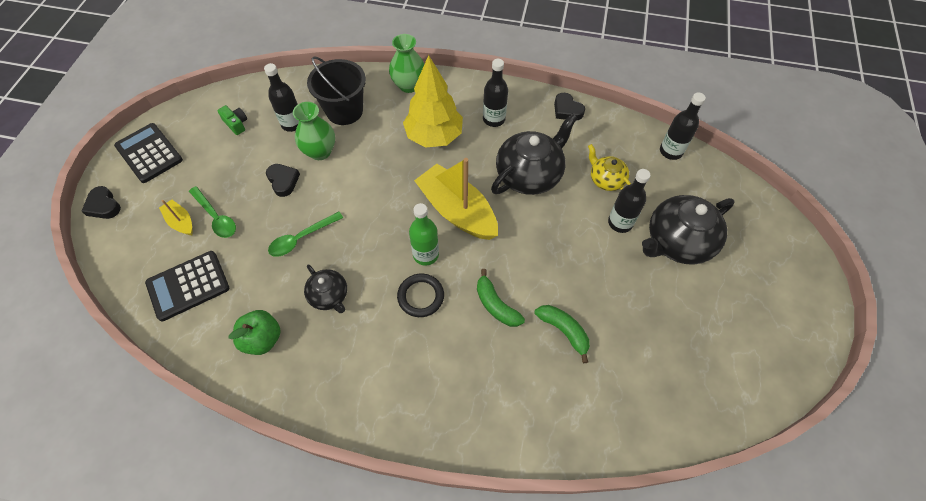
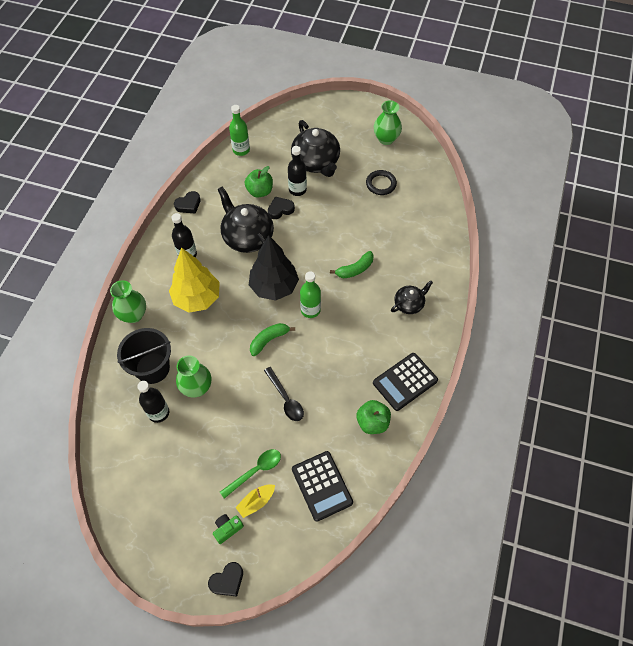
camera: 85 degrees left, 0 degrees up
black calculator [114,123,183,183] -> black calculator moved to [373,353,438,411]
green camera [217,105,247,135] -> green camera moved to [213,514,244,544]
black heart [266,164,300,197] -> black heart moved to [268,197,295,219]
green spoon [268,211,343,257] -> black spoon [264,367,304,421]
black teapot [304,265,347,313] -> black teapot moved to [391,281,433,314]
black ring [397,274,444,317] -> black ring moved to [366,170,397,195]
yellow boat [414,158,498,240] -> black tree [249,235,299,301]
green banana [535,305,590,363] -> green banana moved to [250,323,295,356]
yellow teapot [588,144,631,191] -> green apple [245,166,273,197]
black bottle [660,92,706,160] -> green bottle [229,105,250,156]
none -> green vase [374,100,402,145]

